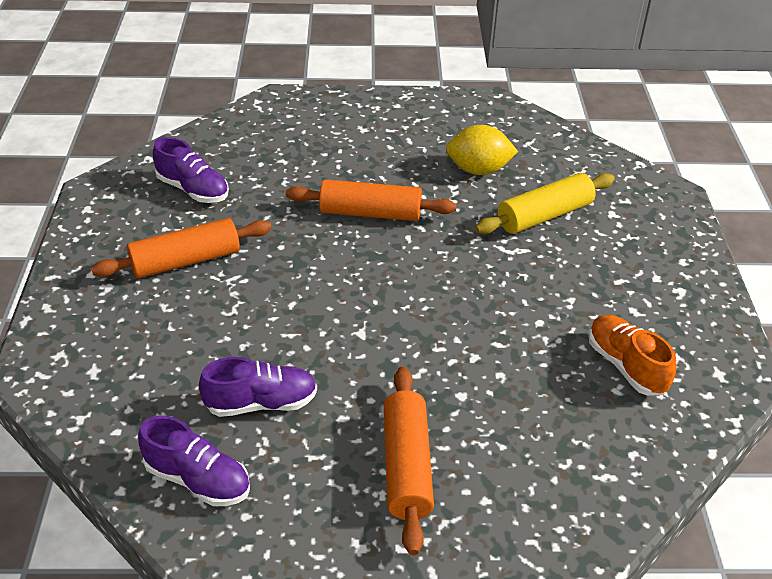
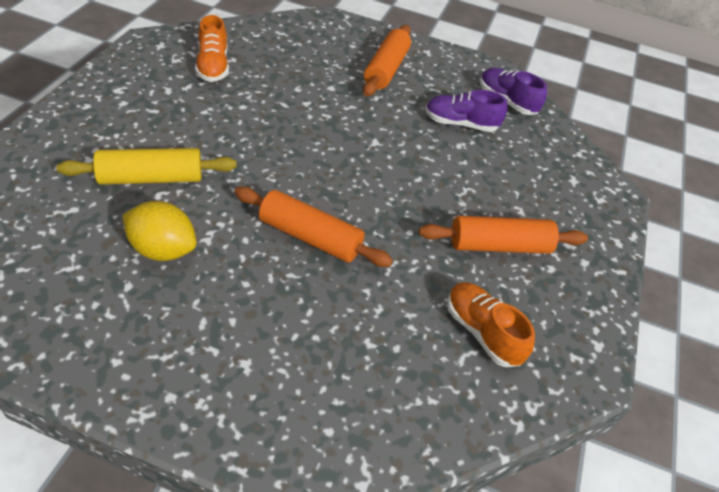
camera: 165 degrees left, 5 degrees up
purple shoe [153,137,229,203] -> orange shoe [447,282,535,367]

